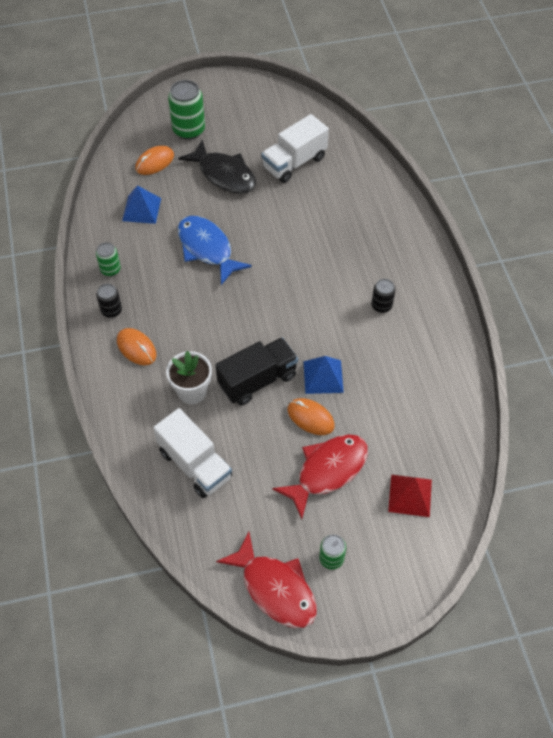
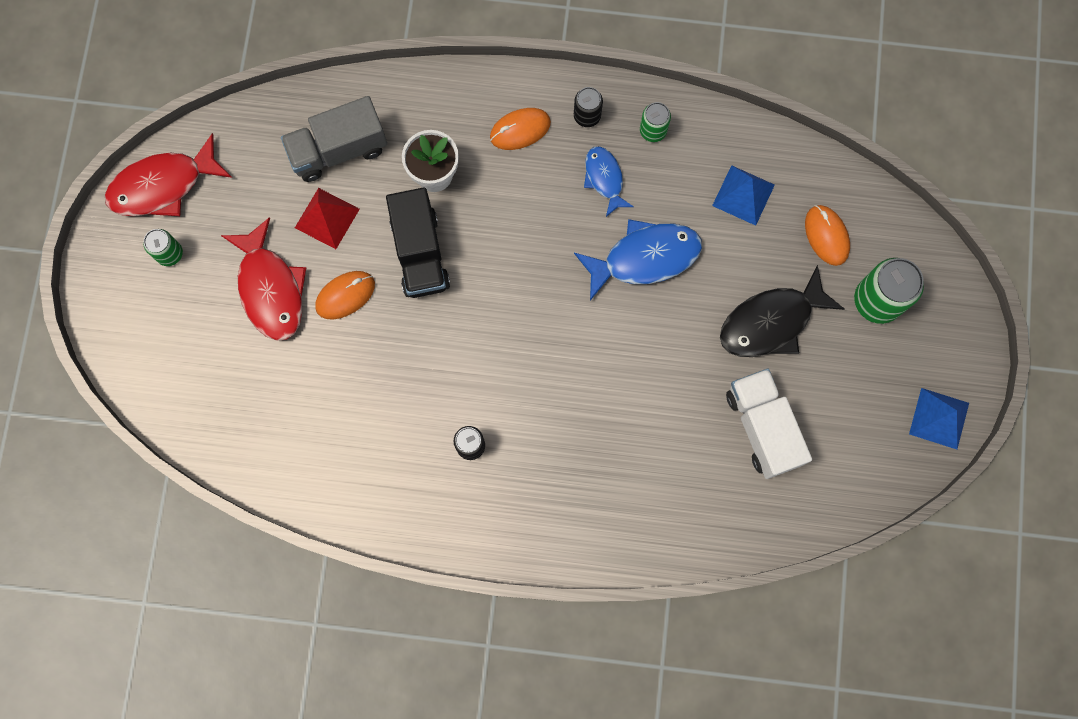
camera: 110 degrees right, 20 degrees up
white truck [153,408,232,498] -> grey truck [281,96,387,182]
blue pyramid [304,356,344,394] -> blue pyramid moved to [909,388,969,449]
red pyramid [388,475,432,517] -> red pyramid moved to [295,188,360,249]
none -> blue fish [584,146,634,217]

